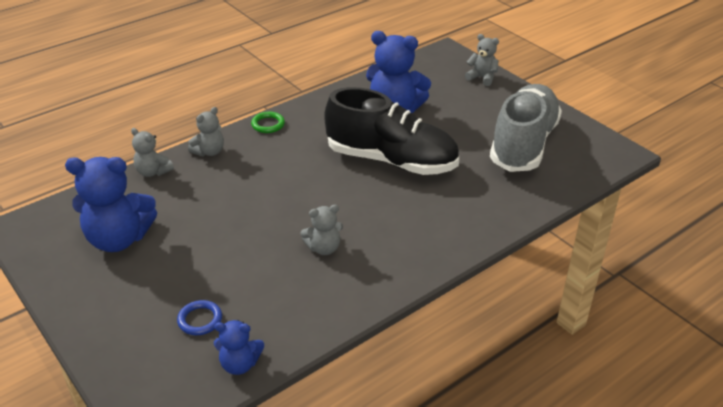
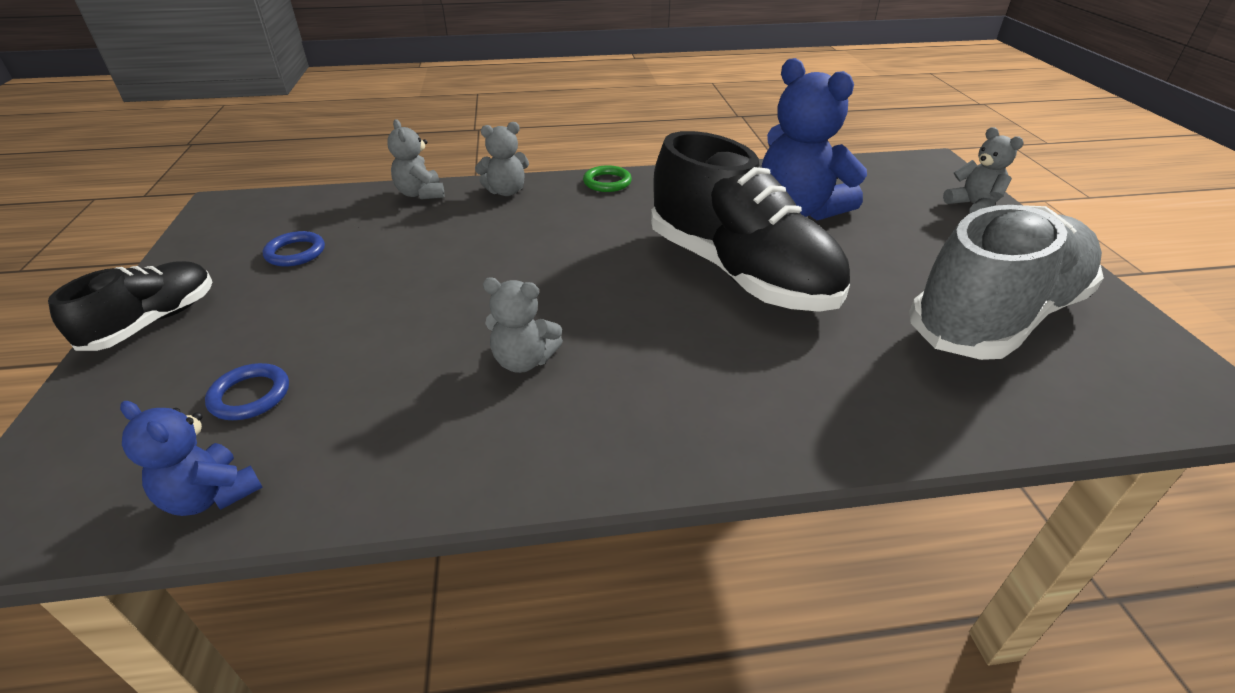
camera: 30 degrees right, 0 degrees up
blue teddy bear [65,157,157,252] -> blue ring [263,231,325,267]
none -> black shoe [48,261,213,351]

